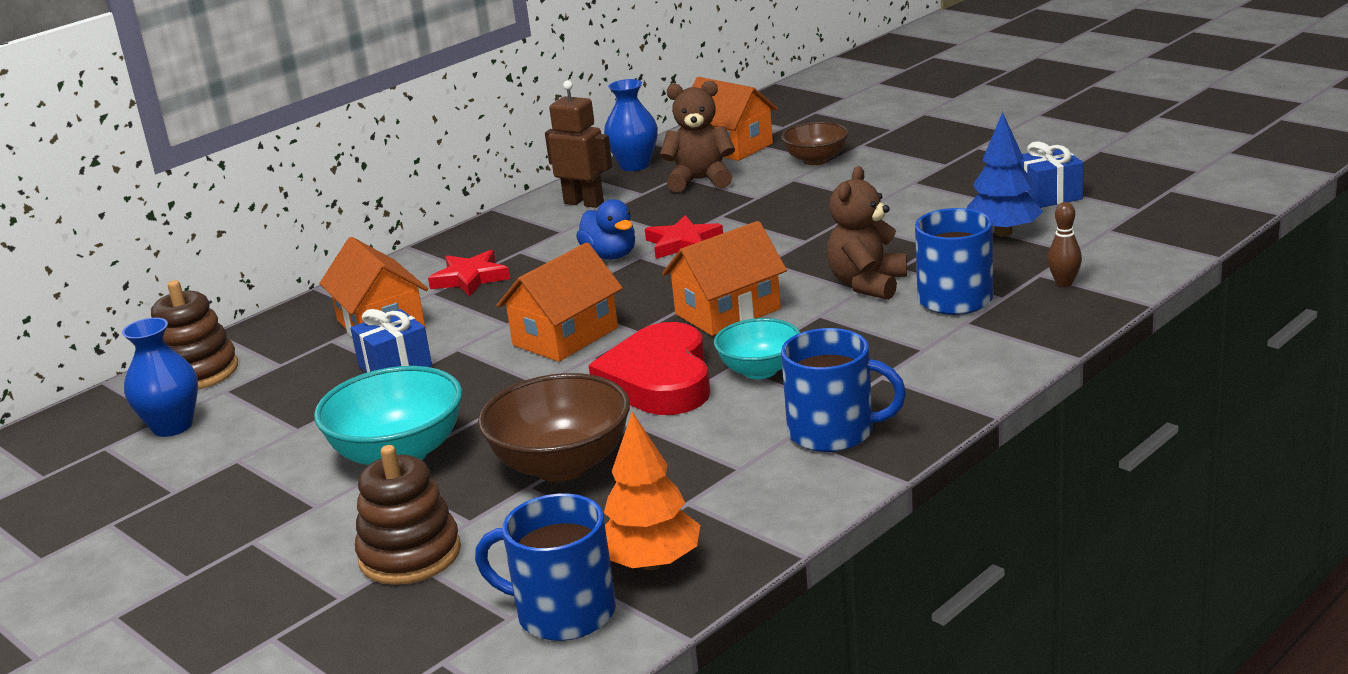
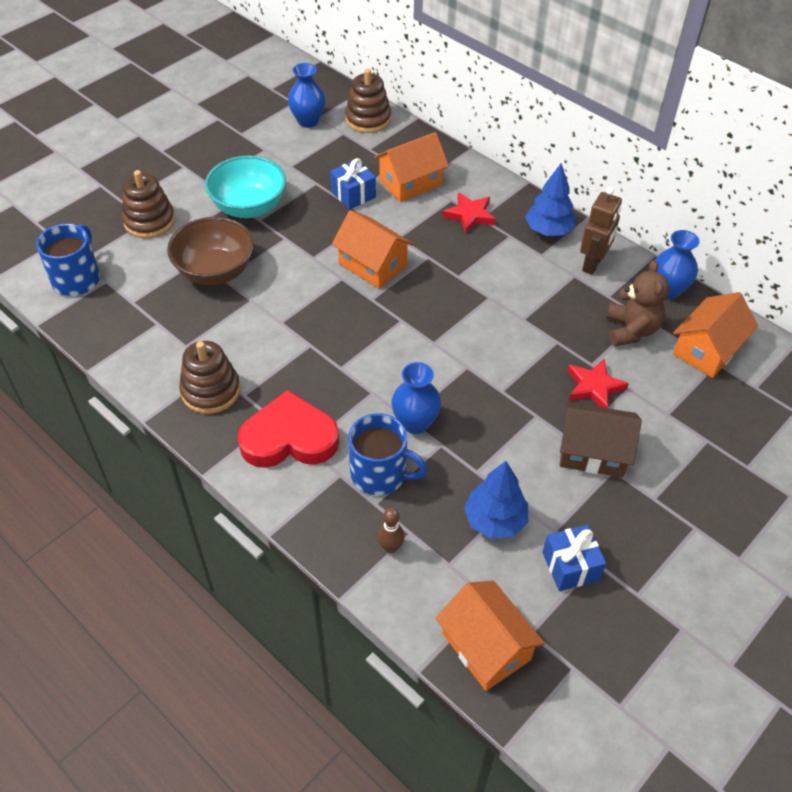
camera: 85 degrees right, 25 degrees up
blue duck [576,199,635,260] -> none
red heart [588,322,710,415] -> red heart moved to [237,390,339,468]
orange tree [604,412,700,570] -> none
red star [645,215,723,259] -> red star moved to [567,359,629,408]
orange house [662,221,787,336] -> orange house moved to [436,580,545,691]
turquoise bowl [714,318,800,379] -> none
brown bowl [781,122,848,165] -> none
blue mug [781,328,906,452] -> brown stacking toy [179,341,240,414]
brown teddy bear [827,166,907,300] -> blue vase [391,362,441,434]
none -> blue tree [525,163,576,236]
none -> brown house [559,402,642,477]

